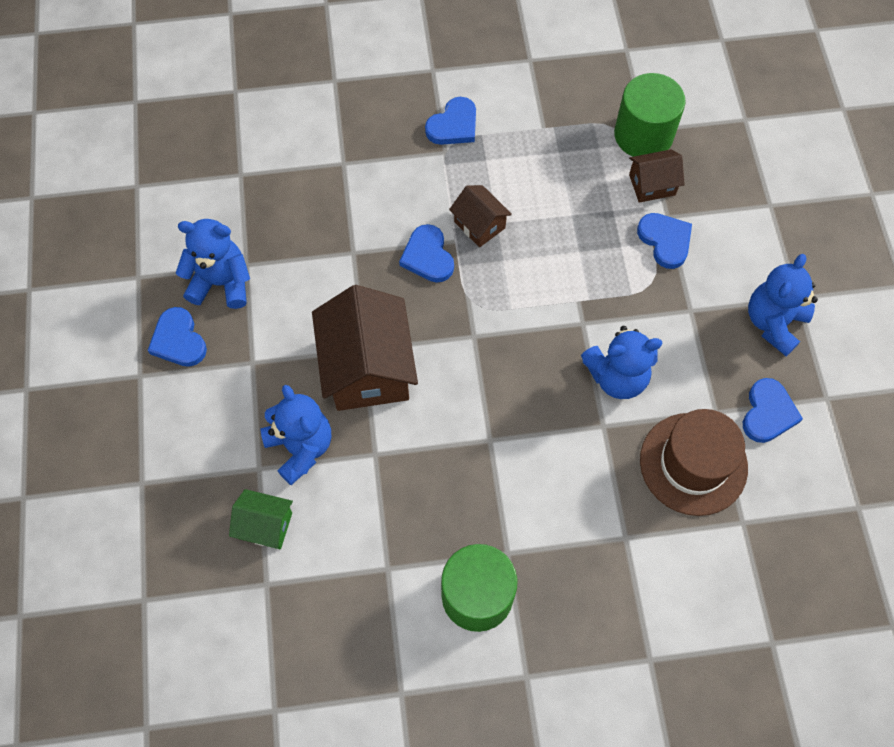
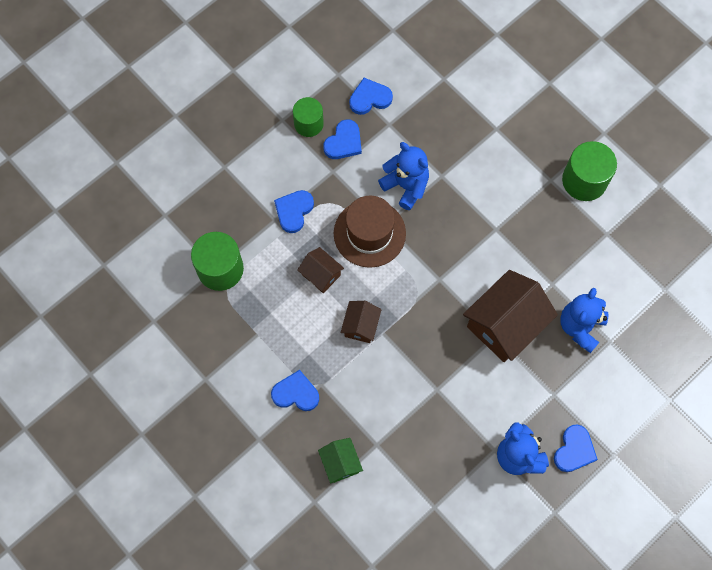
camera: 125 degrees left, 5 degrees up
green house [229,489,293,549] -> green house moved to [318,438,363,483]
blue heart [399,224,454,283] -> blue heart moved to [323,119,362,159]
brown house [629,149,685,203] -> brown house moved to [297,247,344,293]
brown hat [640,409,748,516] -> brown hat moved to [334,196,406,268]
blue teddy bear [748,254,818,356] -> green cylinder [293,97,324,137]

